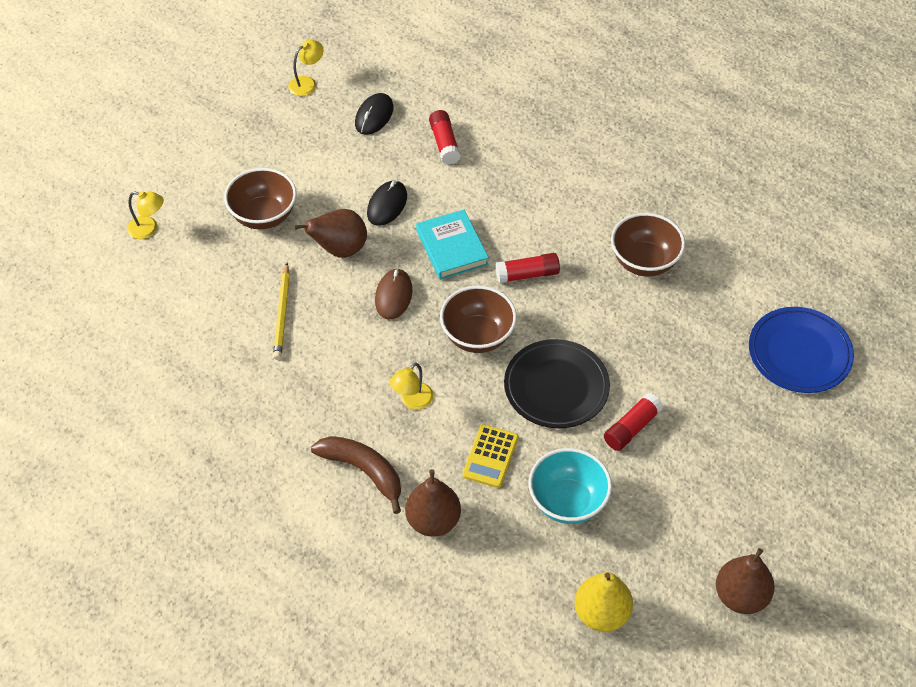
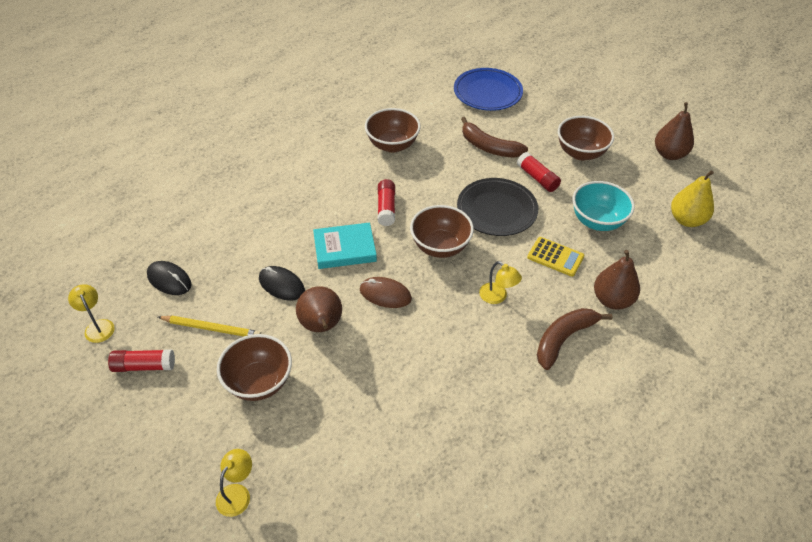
camera: 80 degrees left, 5 degrees down
yellow pencil [273,263,290,360] -> yellow pencil moved to [158,316,261,336]
red glue stick [429,110,461,165] -> red glue stick moved to [108,349,175,372]
none -> brown banana [461,117,528,158]
none -> brown bowl [558,116,614,160]

